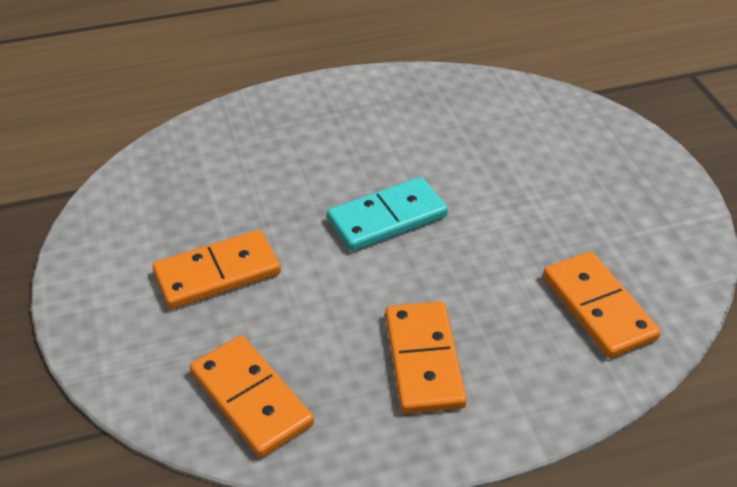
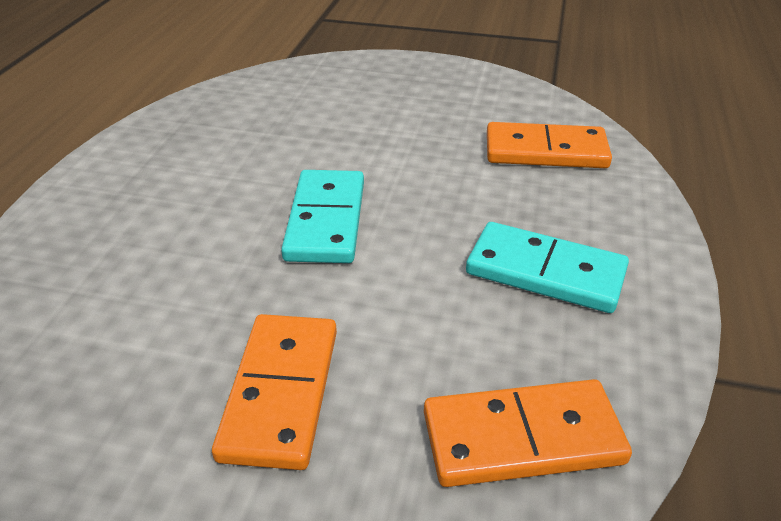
camera: 60 degrees left, 5 degrees down
orange domino [385,302,467,414] -> turquoise domino [466,222,629,313]

